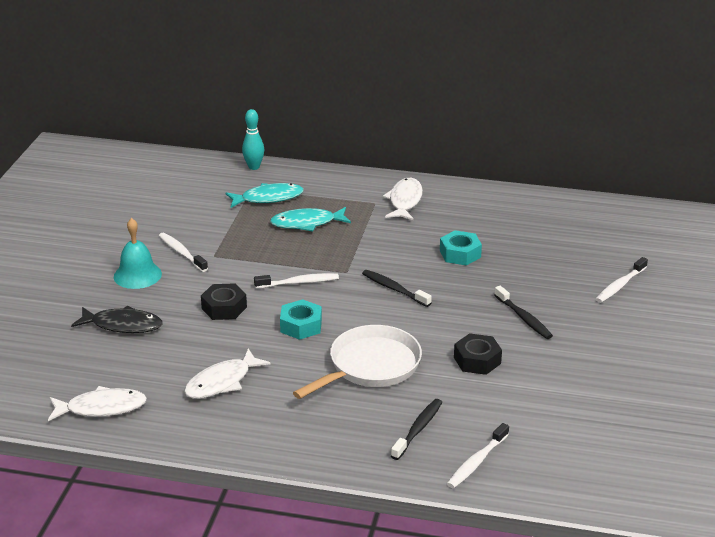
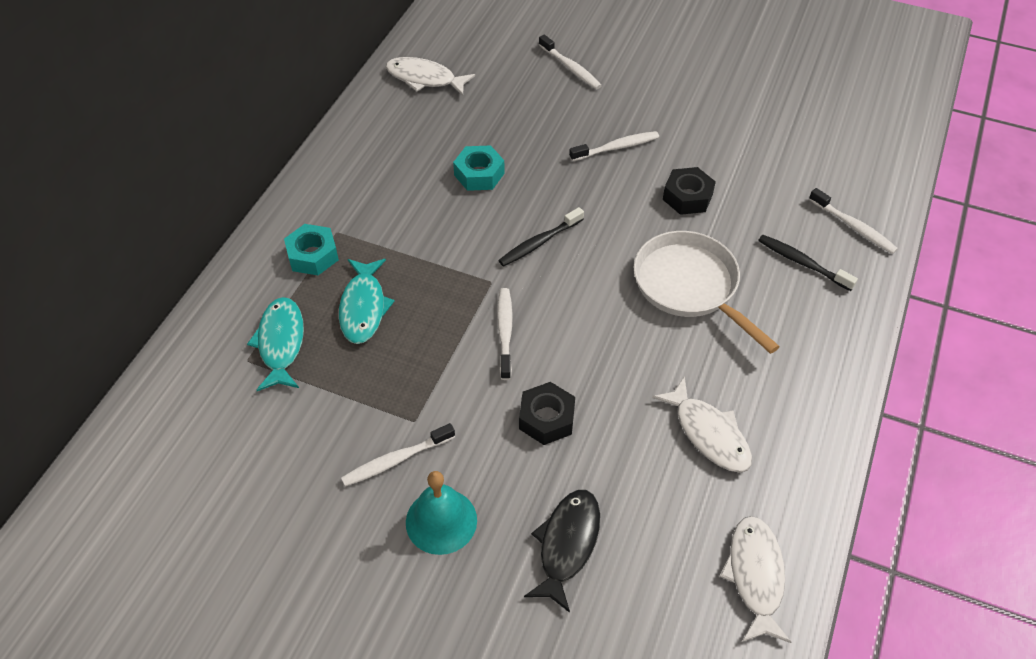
camera: 80 degrees left, 20 degrees up
turquoise bowling pin [242,109,264,170] -> none
turquoise nut [280,299,322,340] -> turquoise nut moved to [284,224,339,275]
white fish [383,178,423,220] -> white fish moved to [386,57,475,96]
black toothbrush [494,286,553,339] -> white toothbrush [569,131,659,161]

